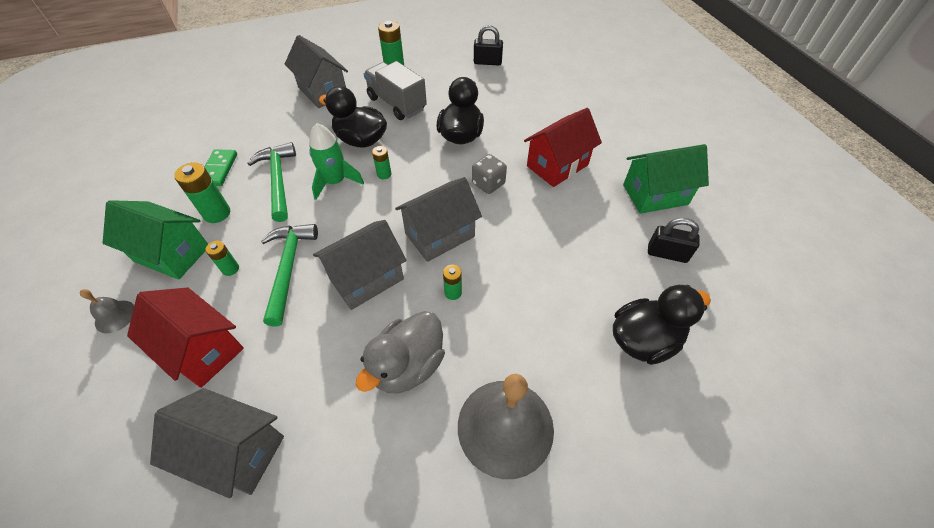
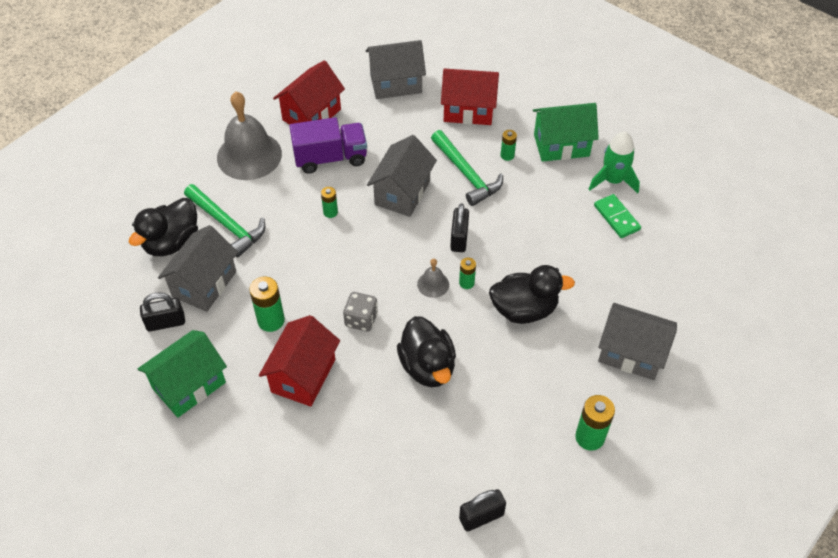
camera: 150 degrees right, 0 degrees up
grey bell [80,289,134,333] -> grey bell moved to [417,259,449,298]
green battery [174,162,230,223] -> green battery moved to [249,276,285,332]
green hammer [247,142,296,222] -> green hammer moved to [184,184,265,257]
green rocket [309,123,364,200] -> green rocket moved to [589,131,640,194]
grey duck [356,311,445,393] -> purple truck [289,117,367,174]
grey truck [364,61,427,120] -> none
grey house [395,177,482,262] -> grey house moved to [158,225,238,312]
none -> red house [273,60,345,125]
none -> black padlock [450,203,469,252]

